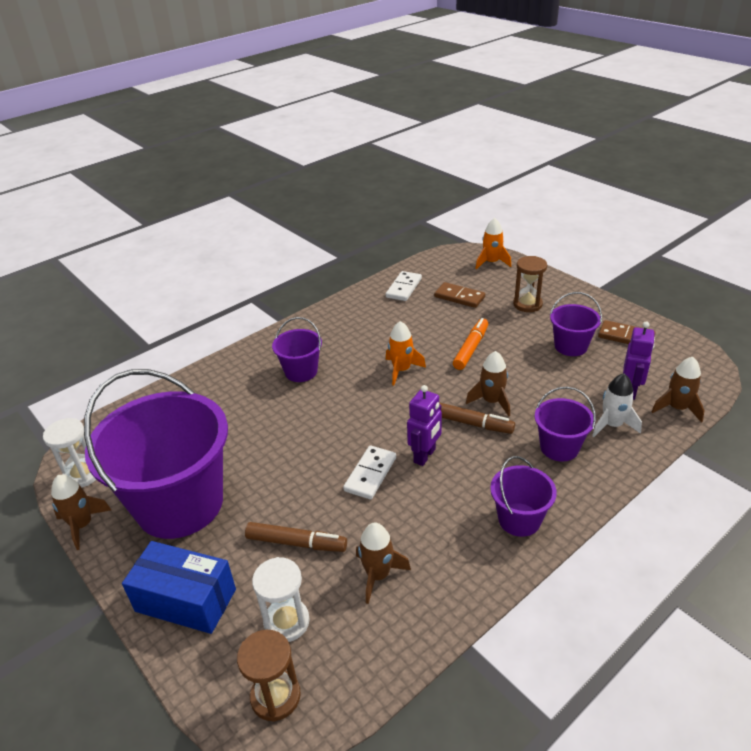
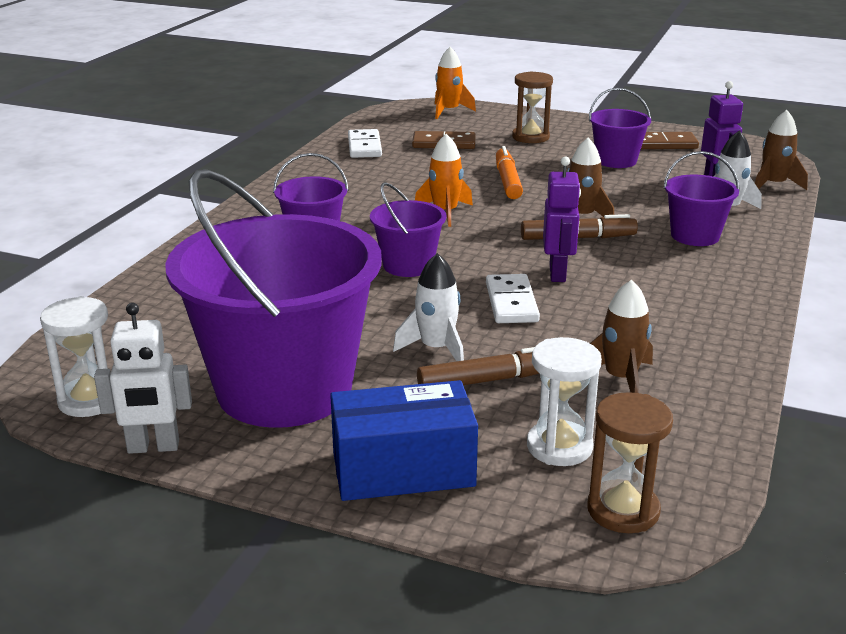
camera: 30 degrees left, 10 degrees down
brown rocket [51,475,111,550] -> white robot [94,303,192,454]
purple bucket [490,456,557,537] -> purple bucket moved to [370,182,446,277]
none -> white rocket [393,253,464,361]

